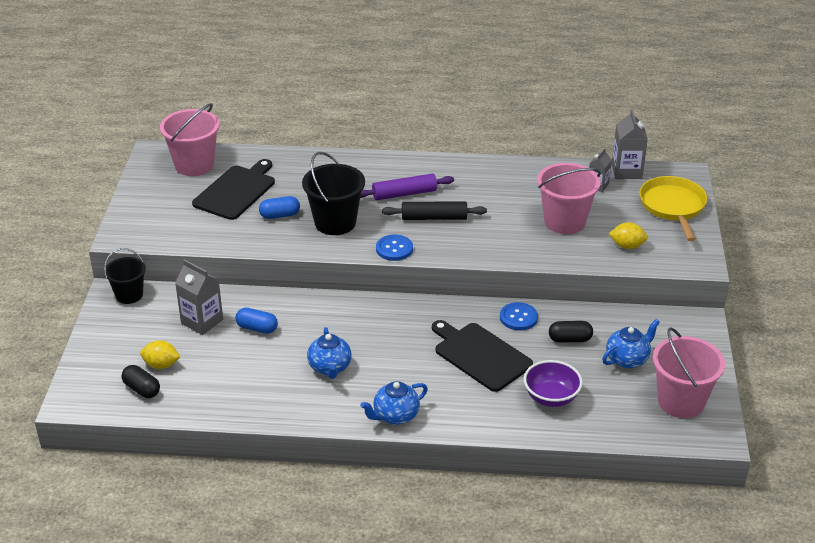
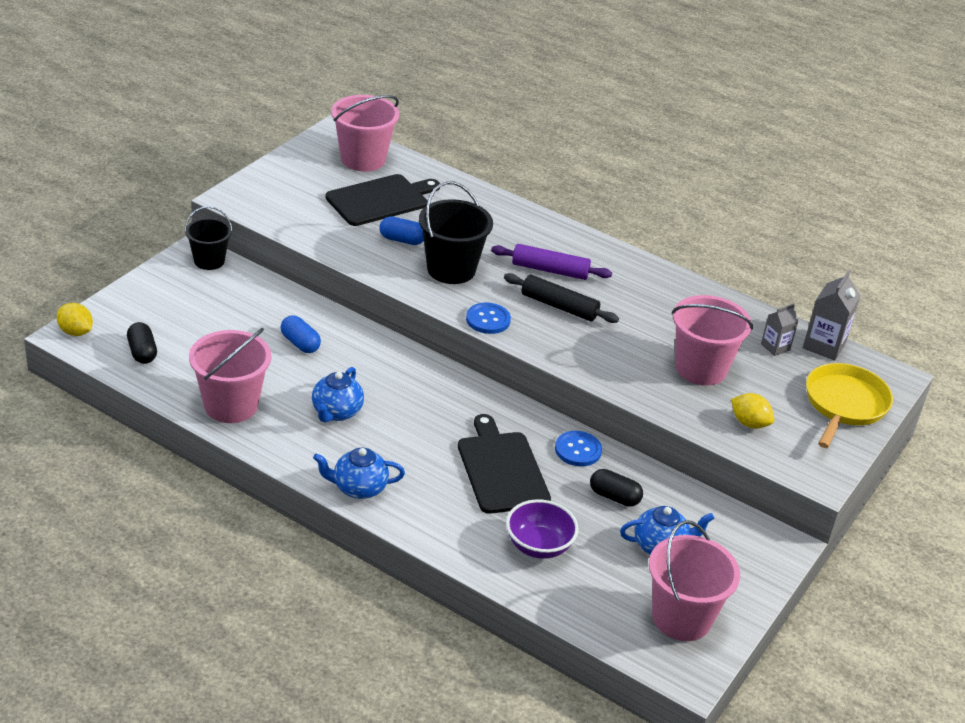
camera: 25 degrees right, 0 degrees up
yellow lemon [140,340,180,369] -> yellow lemon moved to [57,303,93,336]
grey carton [175,259,223,335] -> none
none -> pink bucket [189,328,272,423]

